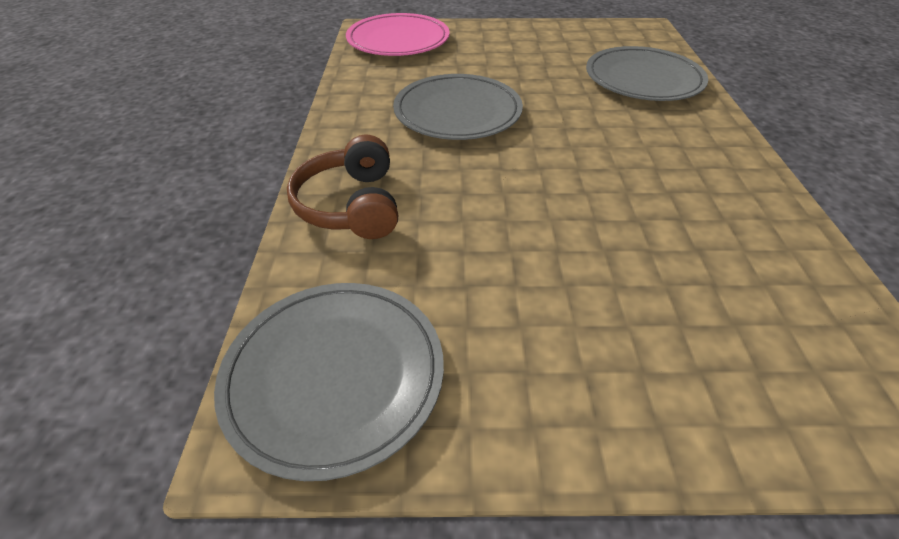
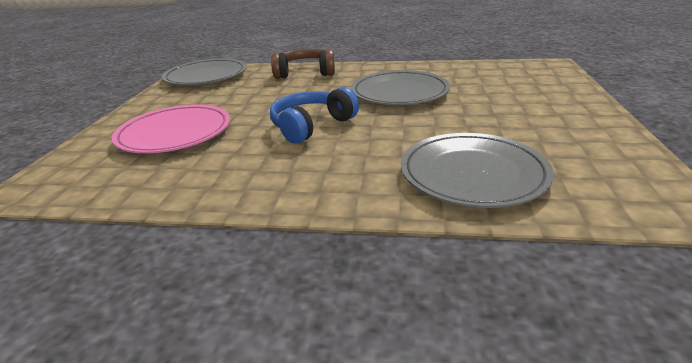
camera: 100 degrees right, 15 degrees down
pink plate [346,13,449,56] -> pink plate moved to [112,104,230,153]
none -> blue headphones [270,87,359,144]

